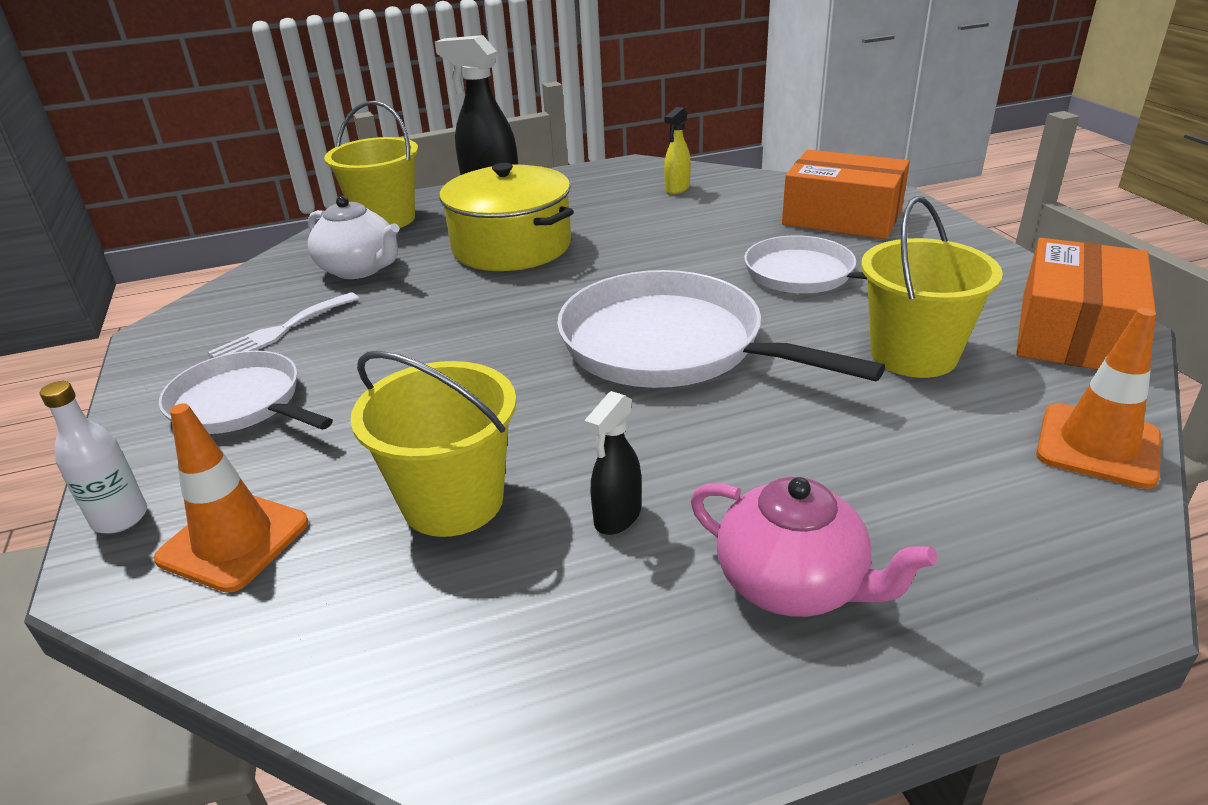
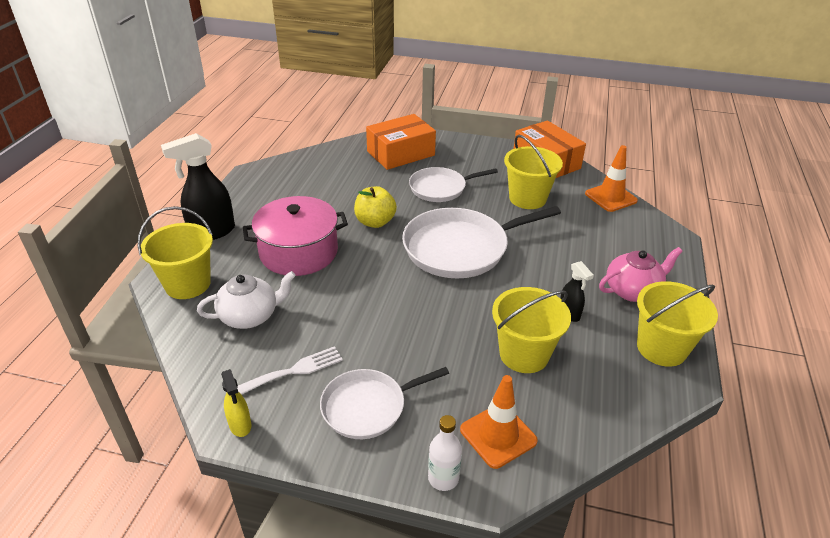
camera: 60 degrees left, 5 degrees up
white fork [208,292,359,358] -> white fork turned 105 degrees counterclockwise [237,346,343,395]
yellow pot [439,163,574,271] -> pink pot [243,196,348,276]
yellow spray bottle [664,107,691,194] -> yellow spray bottle moved to [221,369,251,437]
none -> yellow apple [354,186,397,228]
none -> yellow bucket [637,281,718,367]

